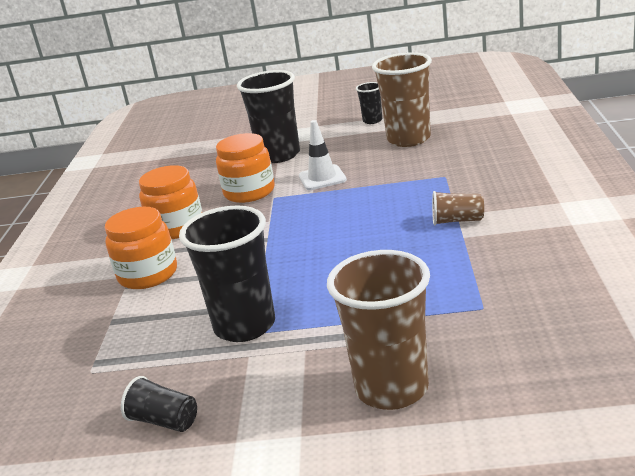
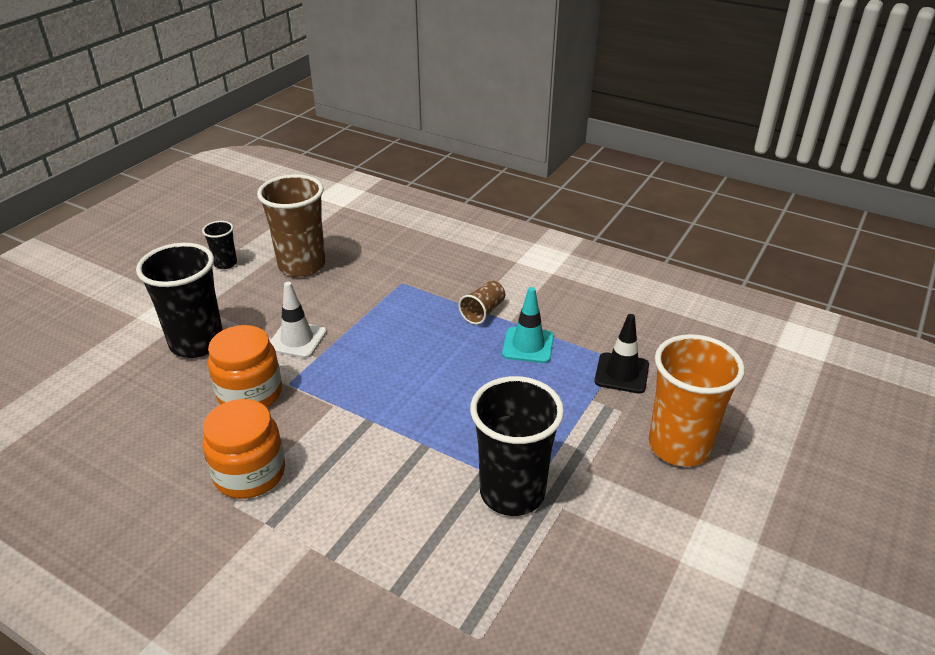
camera: 65 degrees left, 10 degrees up
orange jar [105,207,177,289] -> none
black cup [121,376,197,432] -> none
brown cup [327,250,430,410] -> orange cup [649,334,745,467]
none -> turquoise traffic cone [502,287,554,363]
none -> black traffic cone [595,314,649,394]

